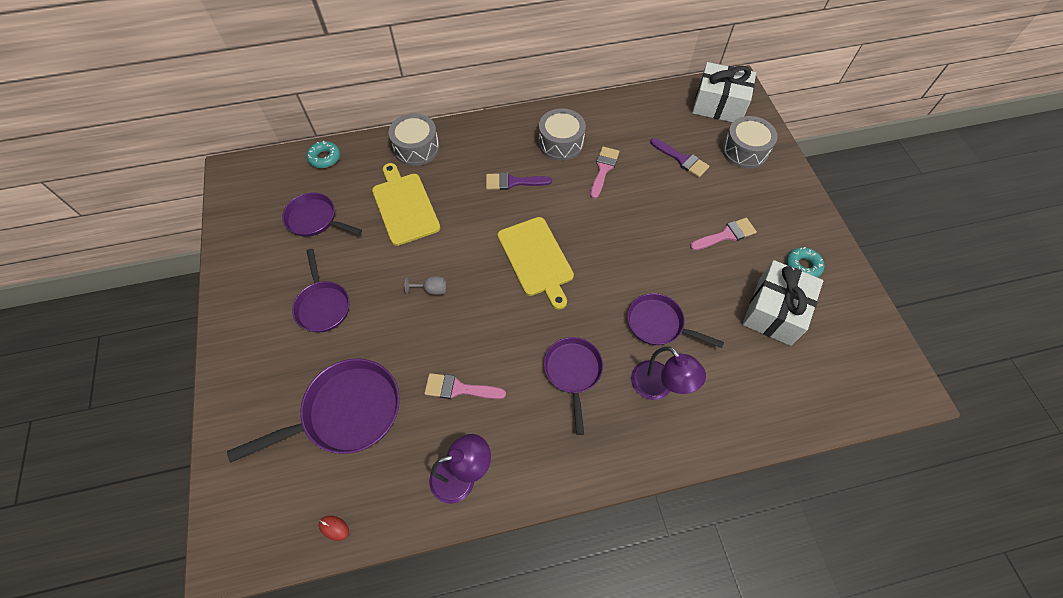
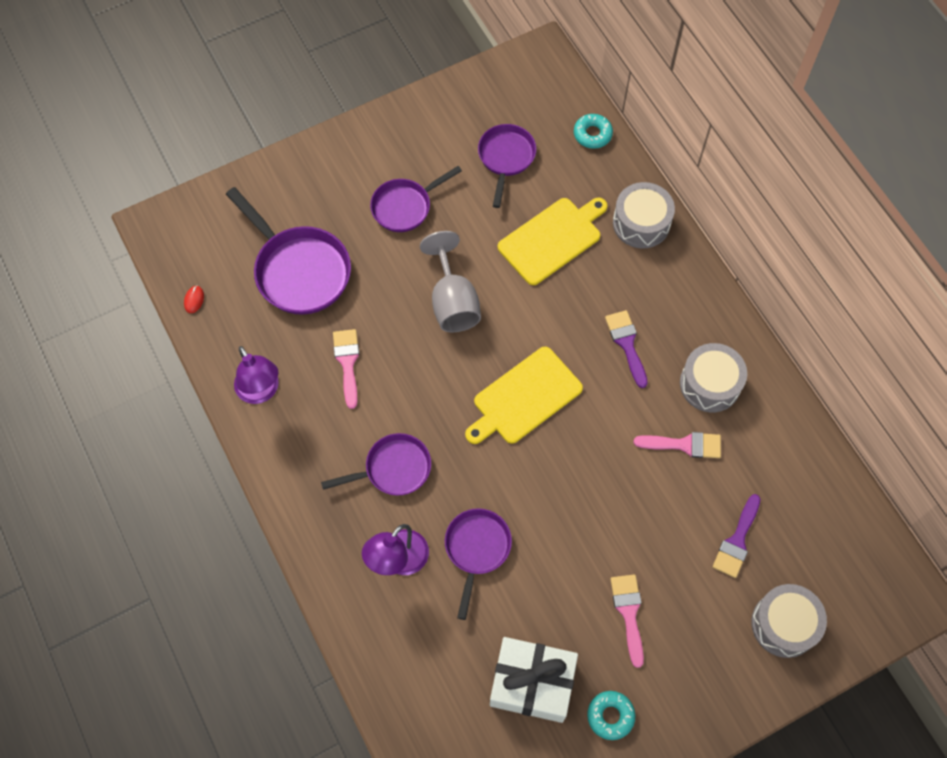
camera: 75 degrees right, 5 degrees up
grey goblet [405,276,446,295] -> grey goblet [420,231,481,332], size x2.20
pink brush [690,218,757,251] -> pink brush turned 150 degrees counterclockwise [610,575,644,668]
white gift [692,62,756,122] -> none

